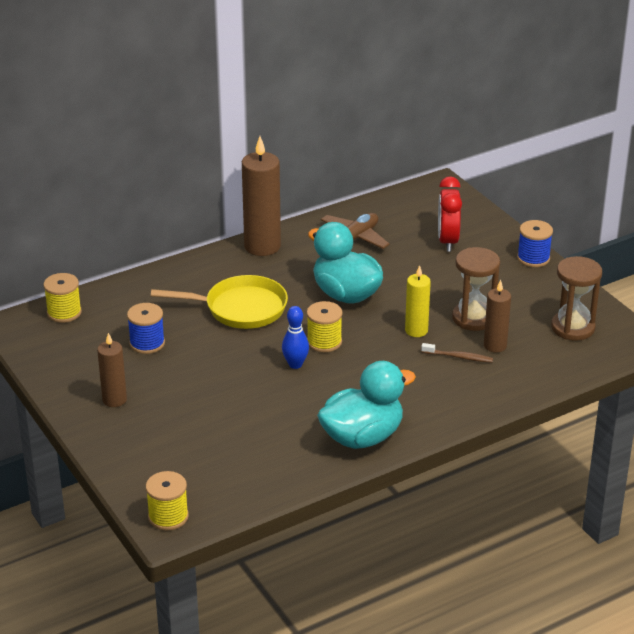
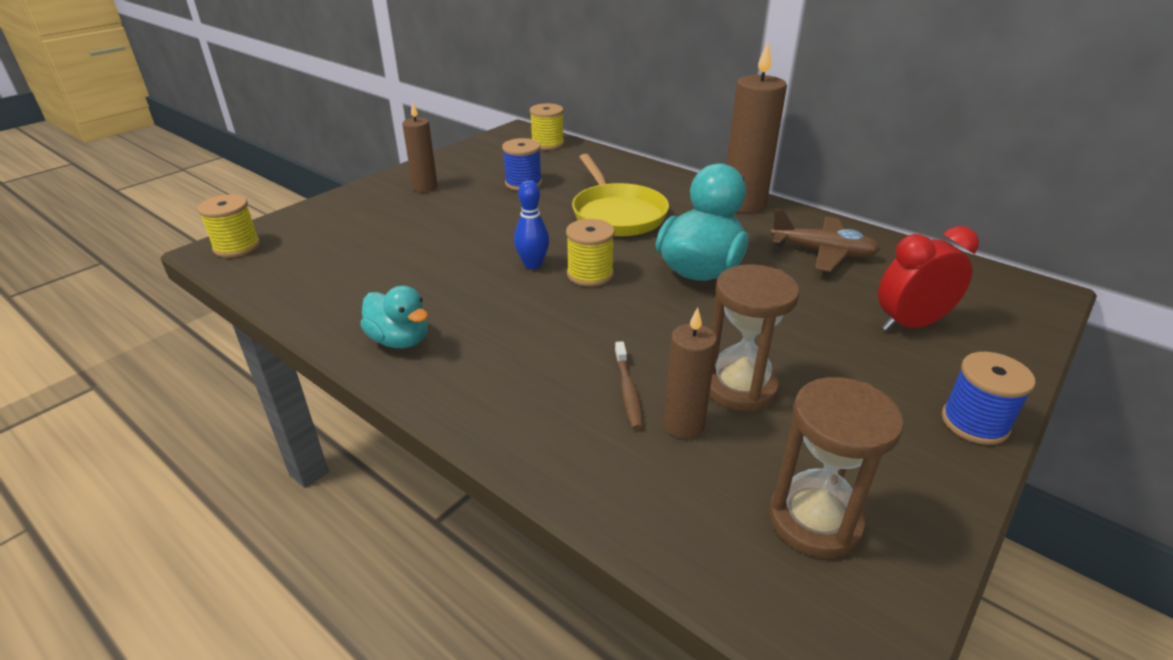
camera: 70 degrees right, 0 degrees up
turquoise duck [317,361,416,449] -> turquoise duck [360,285,428,348], size x0.59
yellow candle [405,265,431,337] -> none

